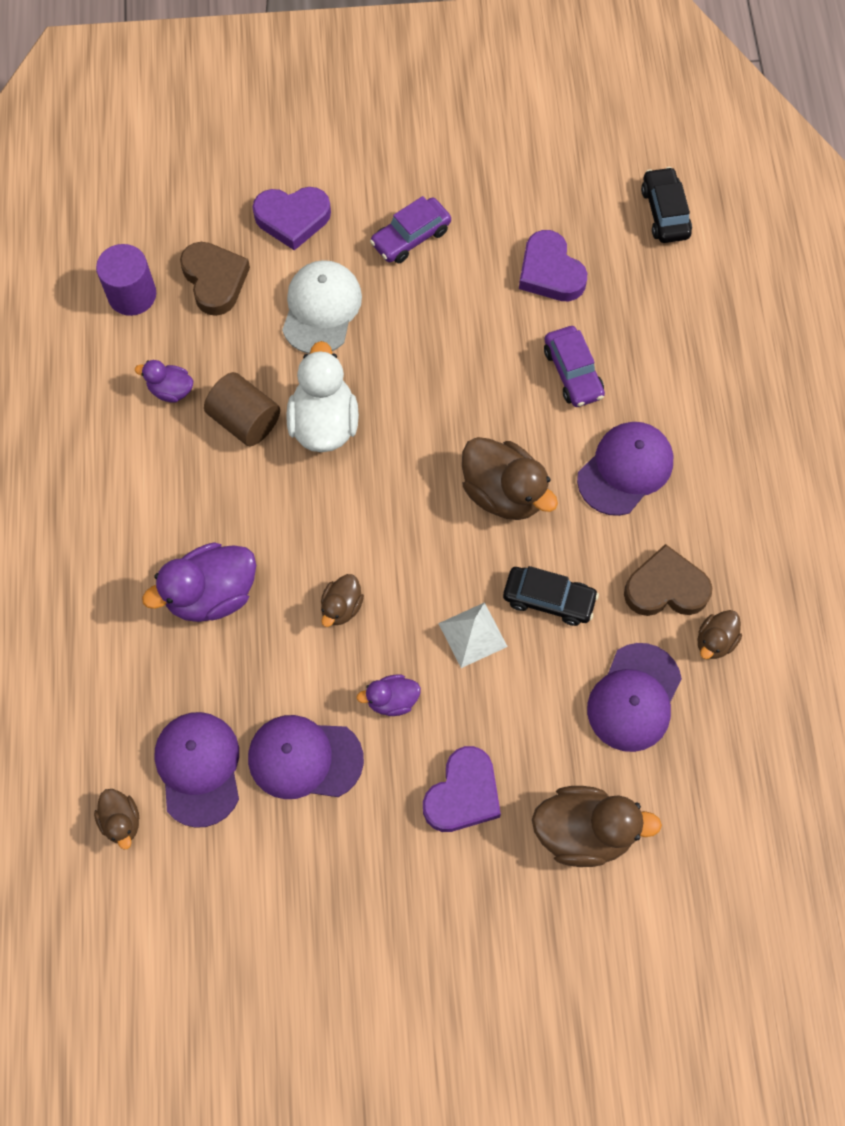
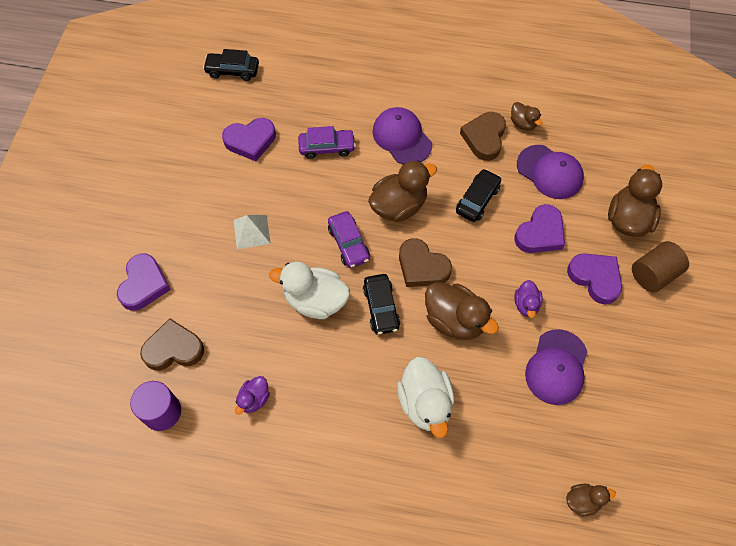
camera: 75 degrees left, 5 degrees down
purple duck [142,542,256,622] -> white duck [397,357,454,438]
purple cap [155,712,239,828] -> none
brown cylinder [204,372,280,446] -> brown cylinder moved to [632,241,689,292]
white cap [282,260,362,354] -> none
brown duck [321,574,364,627] -> brown duck [425,282,499,340], size x1.86
purple car [370,196,451,264] -> purple car moved to [328,211,370,268]
white pyramid [438,602,508,668] -> white pyramid moved to [233,215,271,249]
none -> black car [363,274,400,335]
none -> brown heart [399,238,452,287]
none -> purple heart [514,204,565,253]

